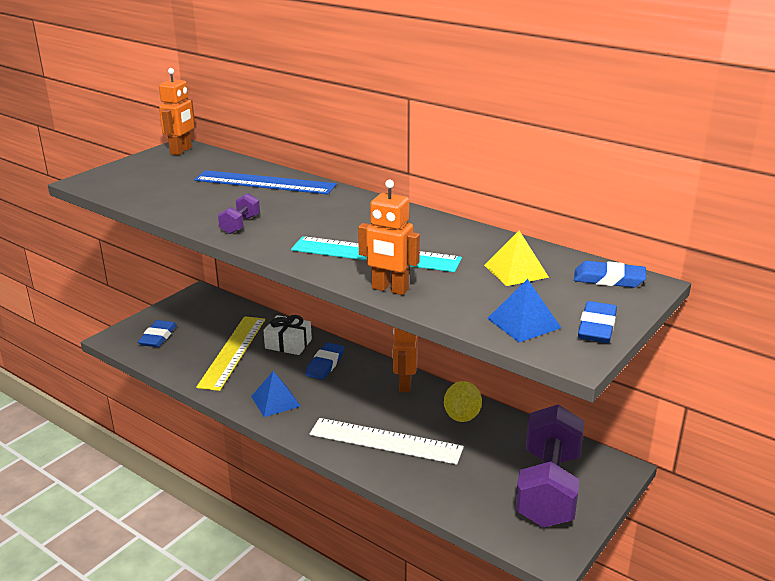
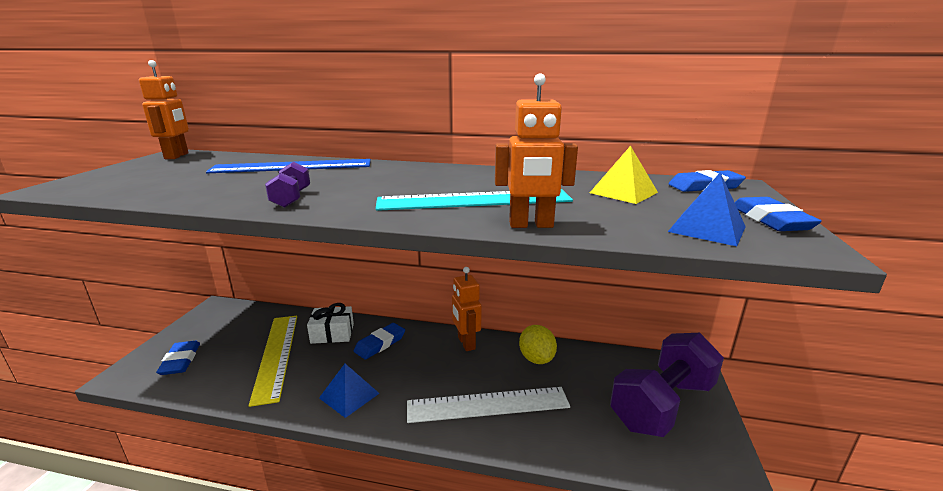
camera: 25 degrees left, 5 degrees down
blue eraser [305,343,344,380] -> blue eraser turned 45 degrees clockwise [354,323,405,360]
purple dumbbell [515,404,584,528] -> purple dumbbell turned 60 degrees clockwise [610,333,724,437]

